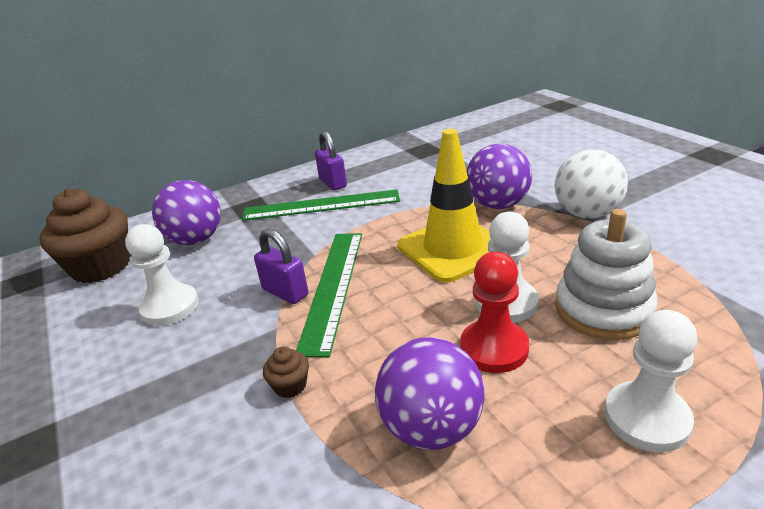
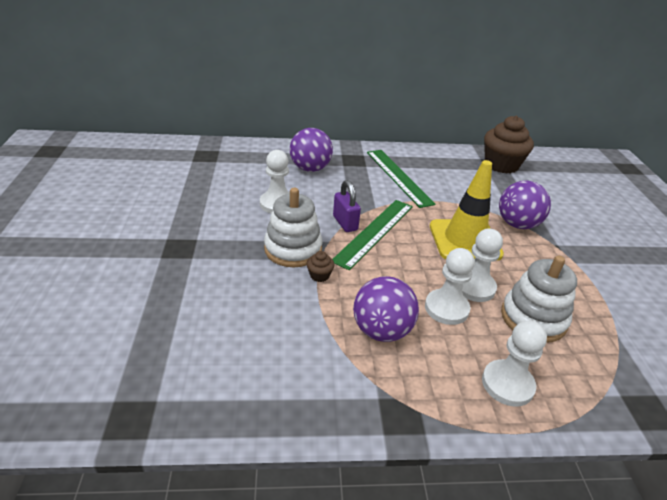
camera: 20 degrees right, 5 degrees up
brown cupcake [39,188,130,283] -> brown cupcake moved to [484,116,534,173]
green ruler [242,189,400,221] -> green ruler turned 45 degrees clockwise [367,150,436,208]
purple padlock [315,131,347,191] -> none
red pawn [460,252,529,373] -> white pawn [425,248,475,325]
white ball [555,149,628,219] -> none
none -> white stacking toy [264,188,322,267]

